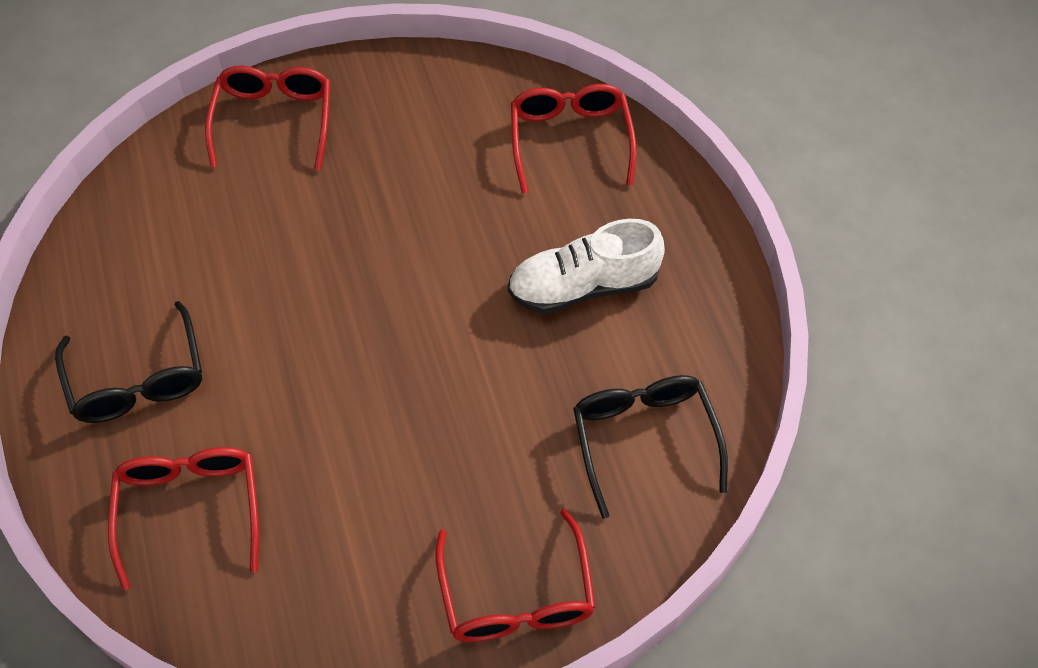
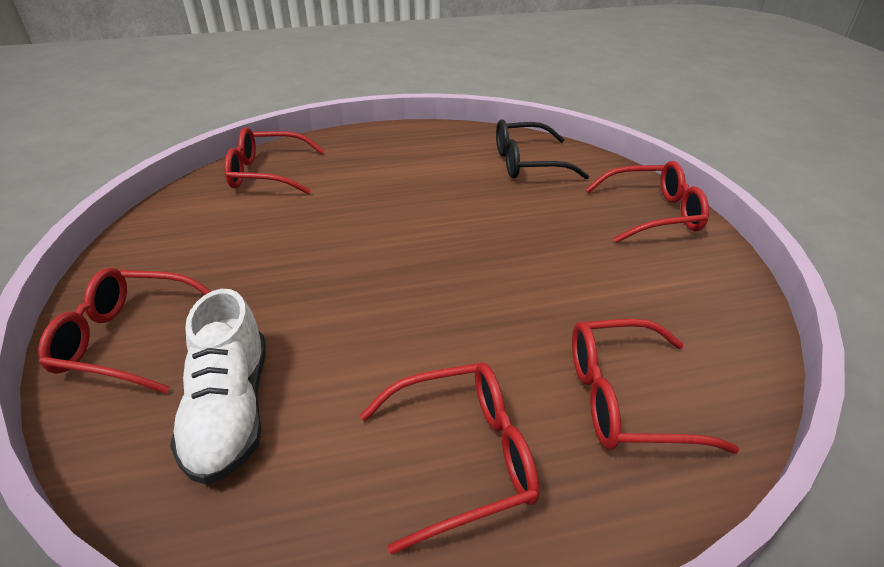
camera: 85 degrees left, 20 degrees down
black glasses [55,301,202,423] -> red glasses [360,363,539,554]
white shoe [508,219,665,314] -> white shoe moved to [170,289,266,485]

